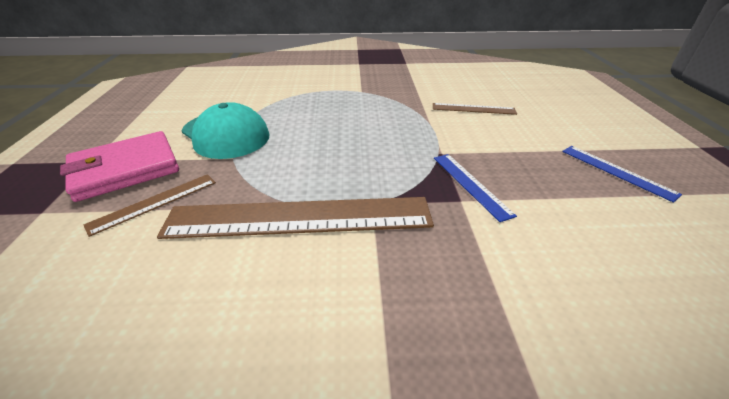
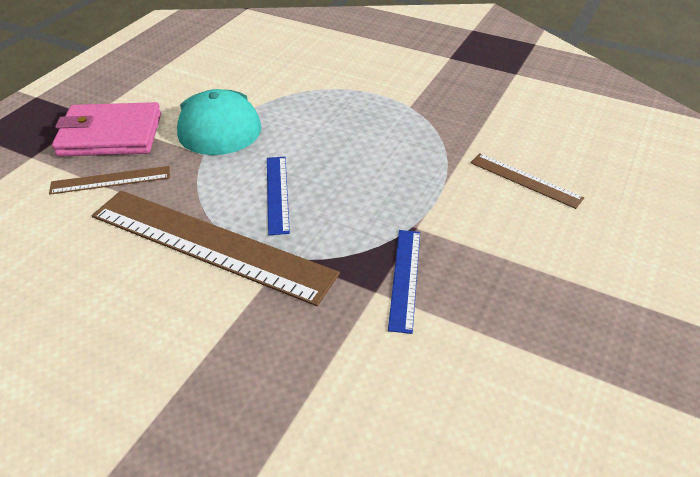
camera: 30 degrees right, 5 degrees up
blue ruler [562,146,682,203] -> blue ruler moved to [267,157,290,235]

